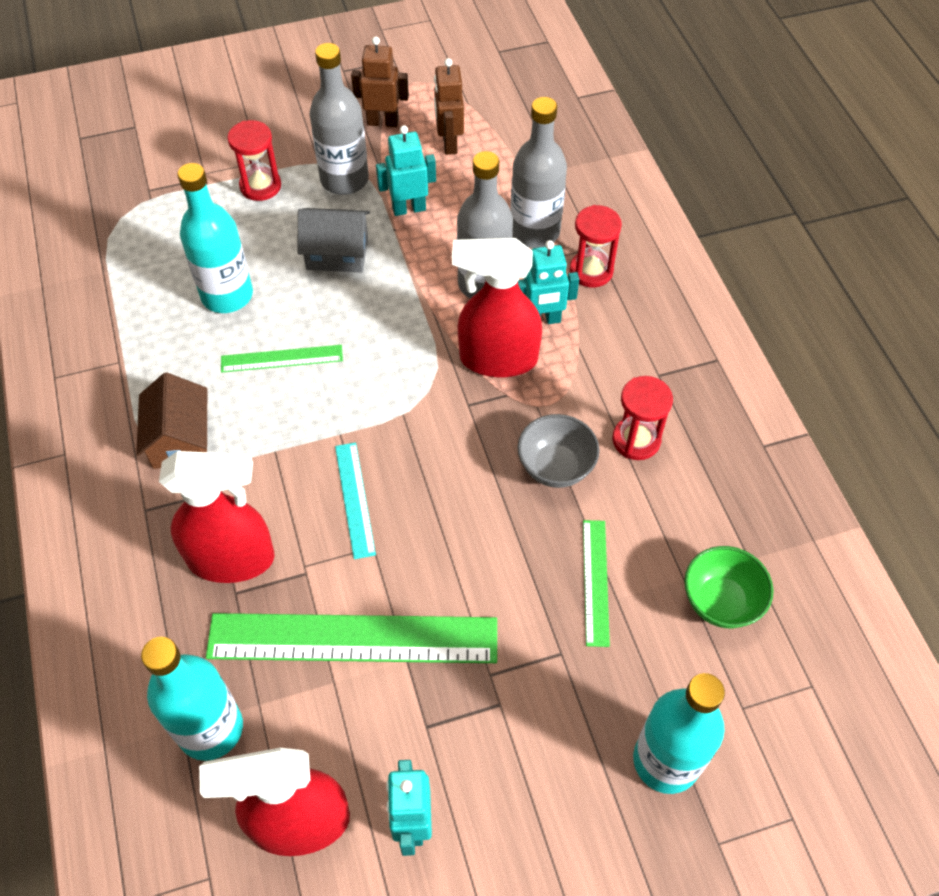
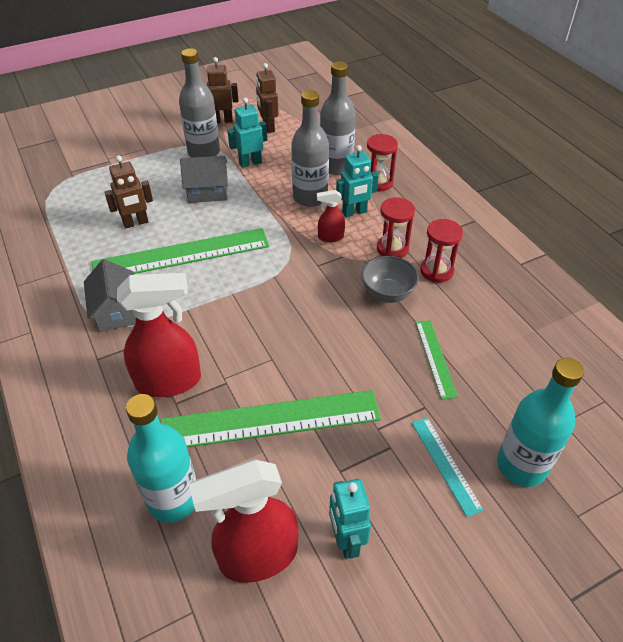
camera: 10 degrees left, 10 degrees down
brown house [136,372,207,469] -> grey house [84,259,136,332]
turquoise bottle [177,163,253,313] -> brown robot [104,155,153,229]
green ruler [221,345,343,373] -> green ruler [92,228,269,274], size x2.04
red hourglass [227,120,281,201] -> red hourglass moved to [377,197,415,258]
turquoise ruler [335,442,376,559] -> turquoise ruler moved to [412,417,484,517]
red spray bottle [452,238,542,377] -> red spray bottle [317,190,345,242], size x0.49
green bowl [684,546,774,628] -> none

